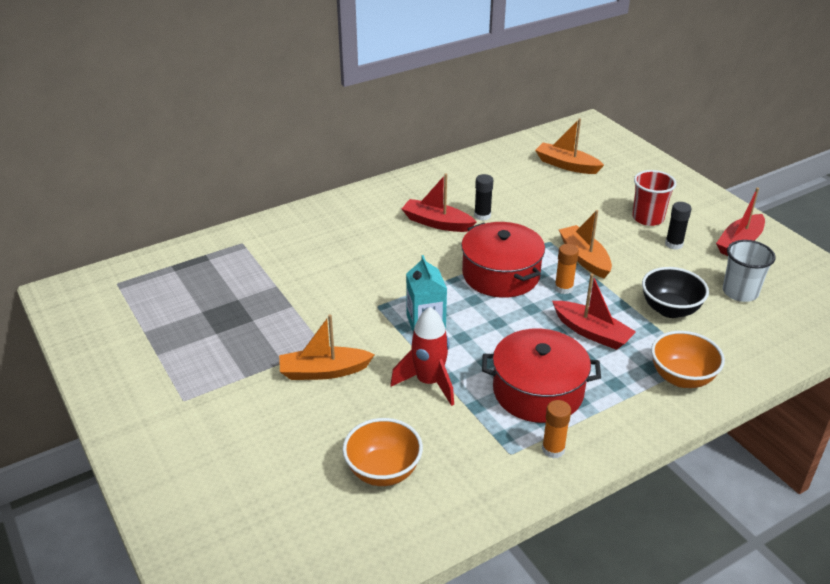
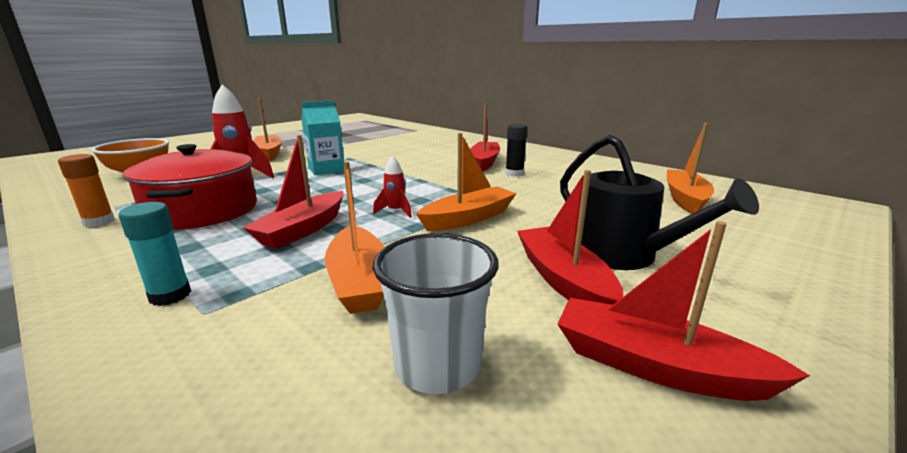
camera: 75 degrees right, 15 degrees down
red pot [461,222,545,298] -> none
orange glue stick [555,244,579,294] -> red rocket [373,156,412,218]
red cup [632,170,676,226] -> black watering can [560,135,759,270]
black bowl [642,267,709,318] -> orange boat [325,161,384,314]
orange bowl [651,331,725,388] -> turquoise glue stick [119,202,191,306]
black glue stick [665,202,692,250] -> red boat [517,170,623,305]

